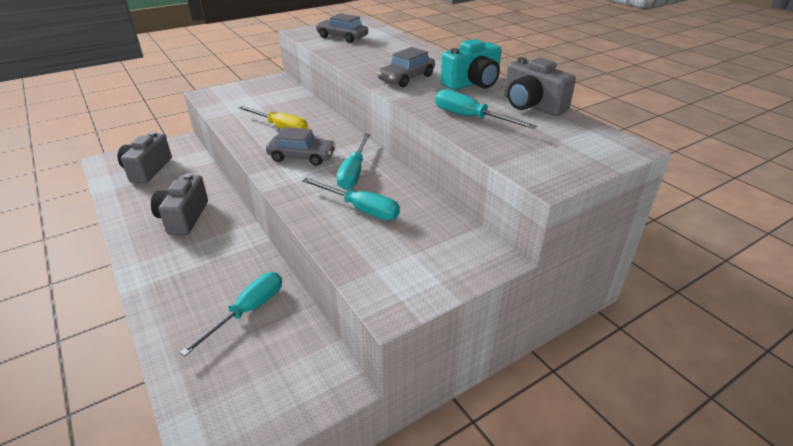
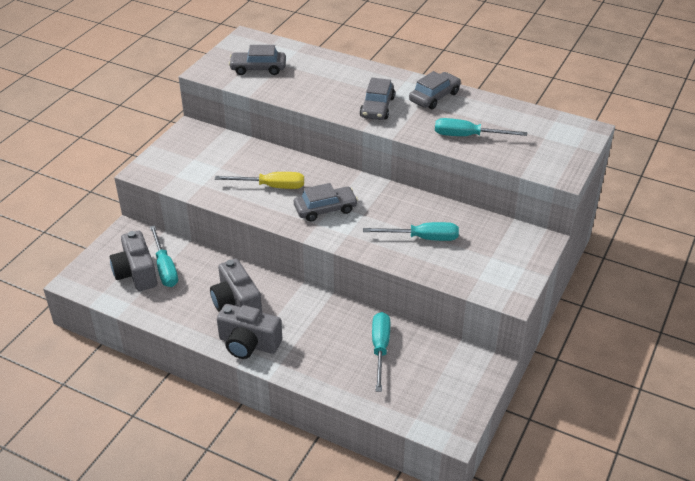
camera: 30 degrees left, 5 degrees up
turquoise screwdriver [336,134,370,190] -> turquoise screwdriver moved to [150,225,178,287]
turquoise camera [441,39,502,90] -> grey car [409,71,461,109]
grey camera [504,57,576,116] -> grey camera moved to [217,304,282,359]

